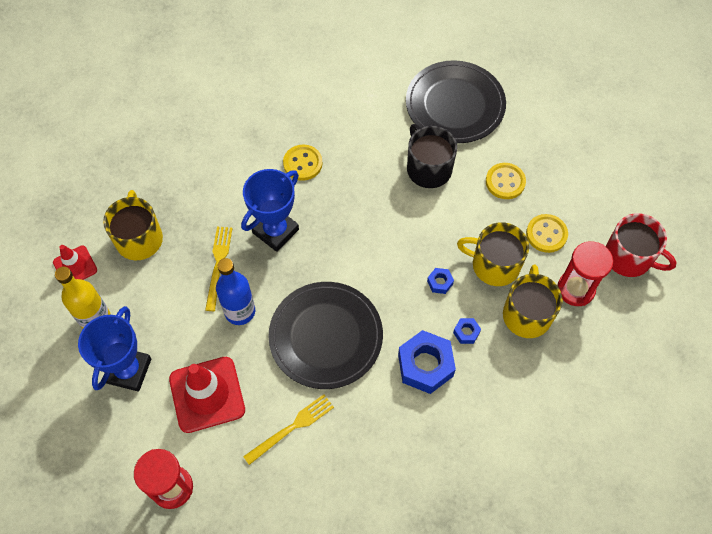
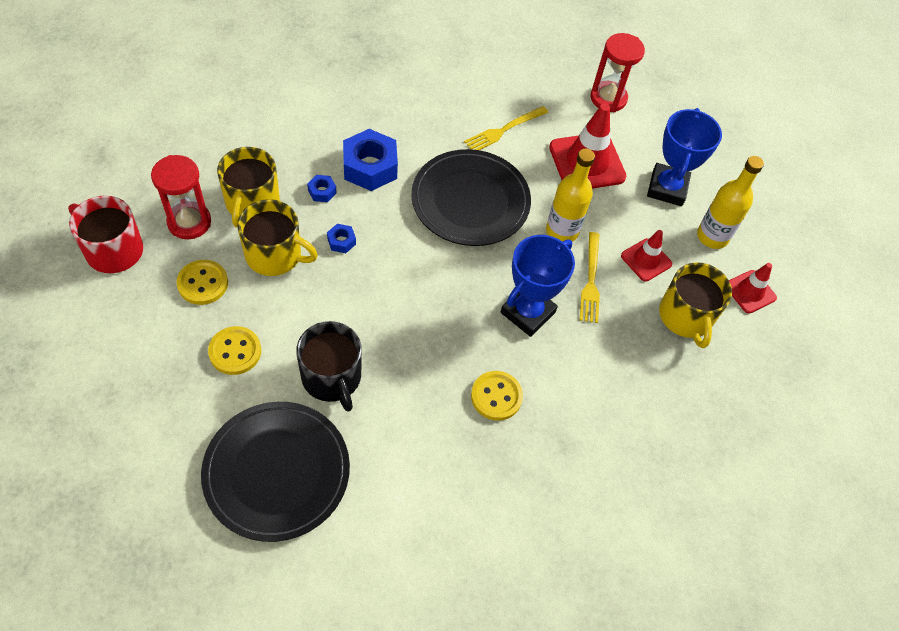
camera: 175 degrees right, 5 degrees down
blue bottle [216,258,255,325] -> yellow bottle [546,149,595,242]
none -> red traffic cone [621,230,672,282]

